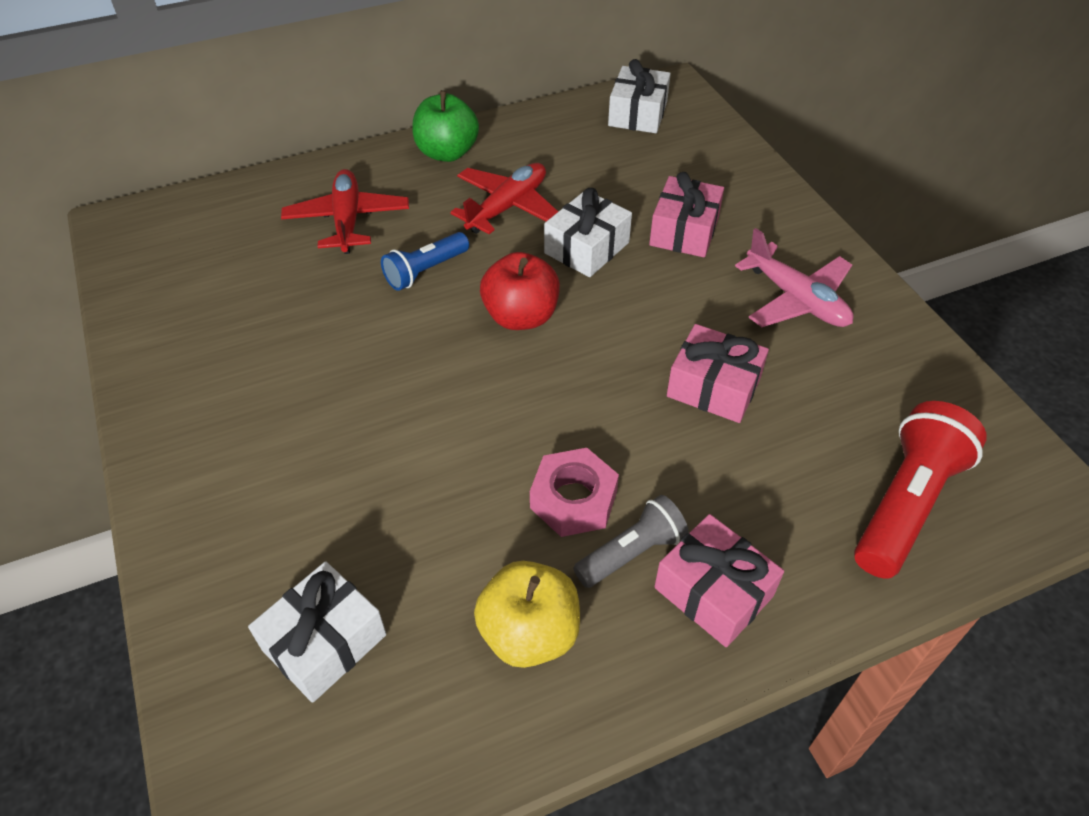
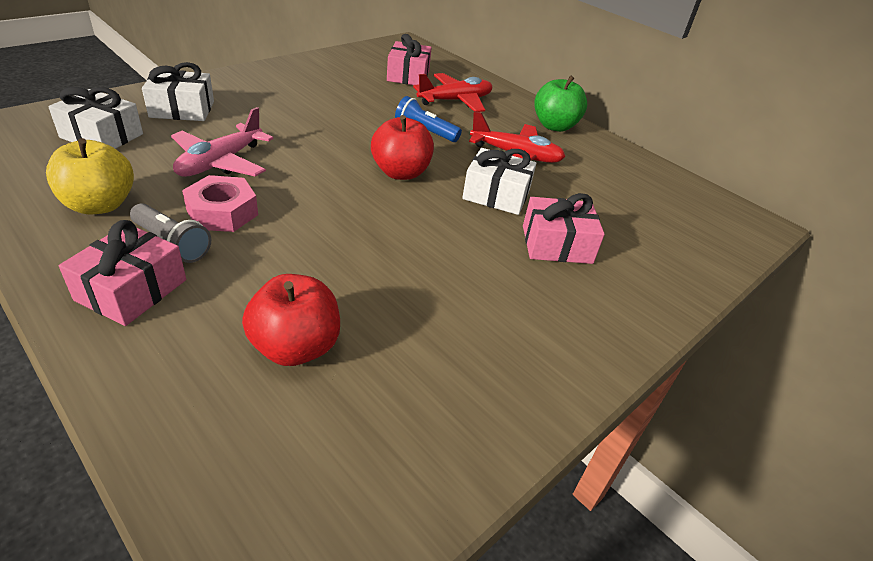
camera: 65 degrees right, 10 degrees down
white gift [608,59,671,133] -> white gift moved to [142,62,214,121]
pink gift [667,324,769,423] -> pink gift moved to [387,34,432,85]
pink plane [735,228,854,327] -> pink plane moved to [171,107,274,177]
red flashlight [854,401,987,579] -> none
none -> red apple [242,274,340,366]

